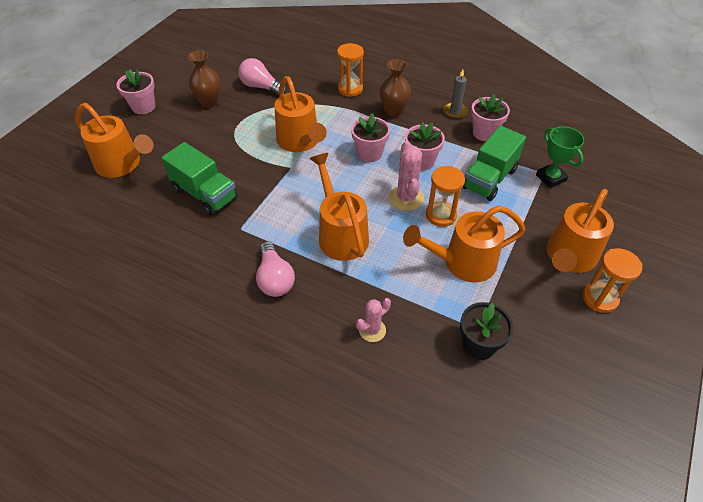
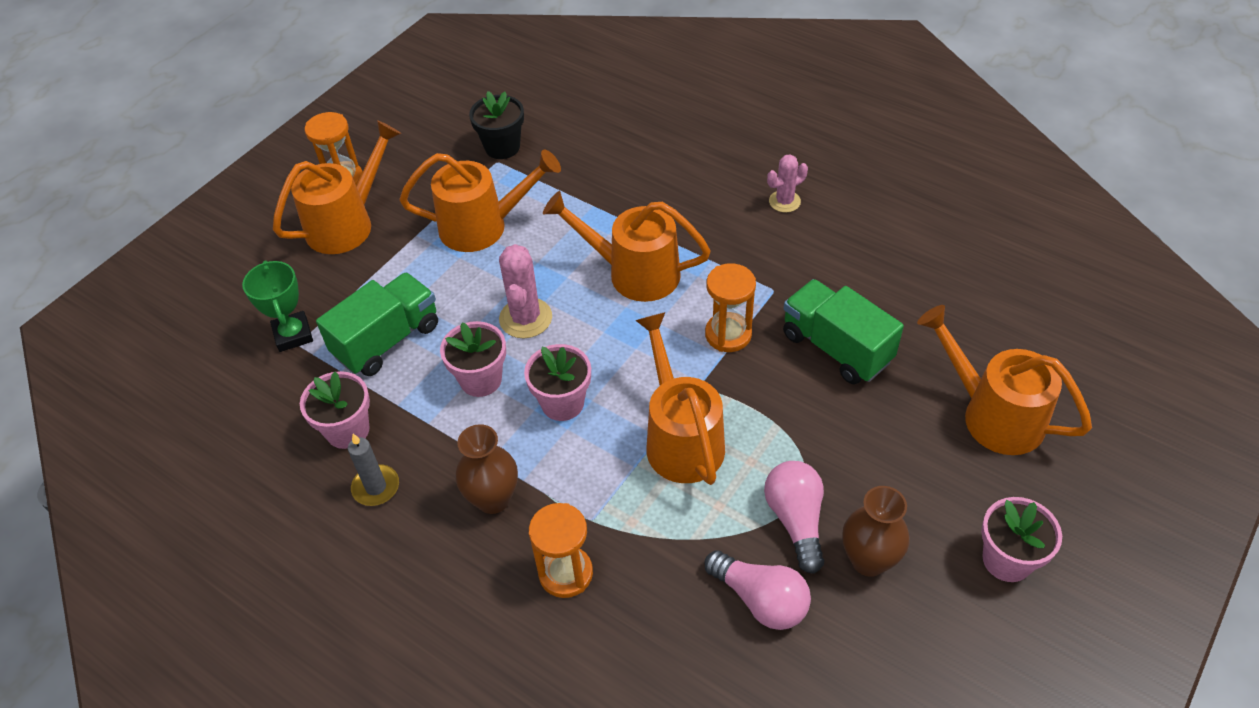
camera: 170 degrees left, 0 degrees up
pink light bulb [256,241,295,297] -> pink light bulb moved to [764,461,824,574]
orange watering can [310,153,369,261] -> orange watering can turned 120 degrees clockwise [543,191,711,302]
pink cactus [356,298,391,342] -> pink cactus moved to [767,154,808,213]
orange hourglass [426,166,465,227] -> orange hourglass moved to [705,263,756,352]

